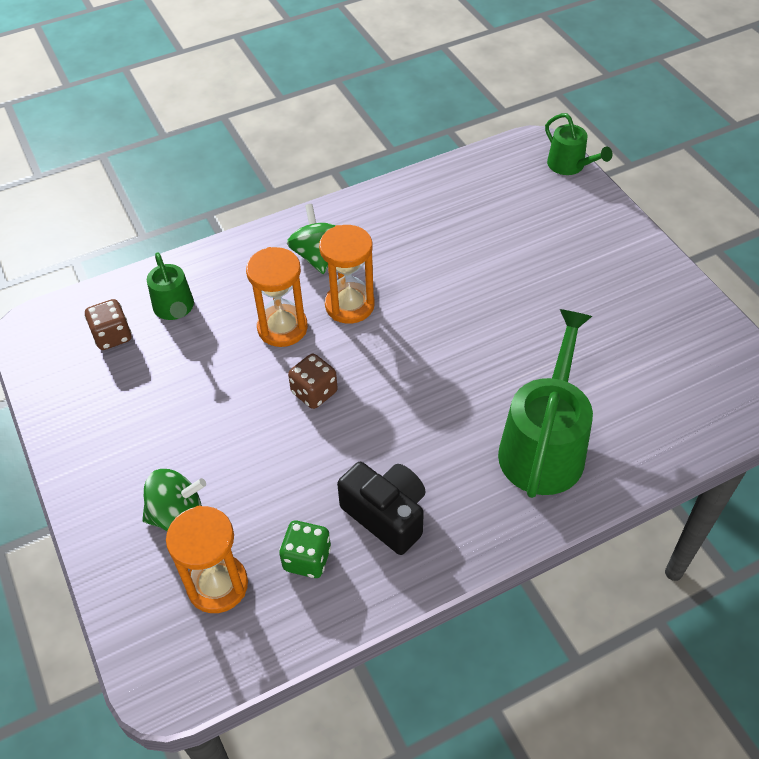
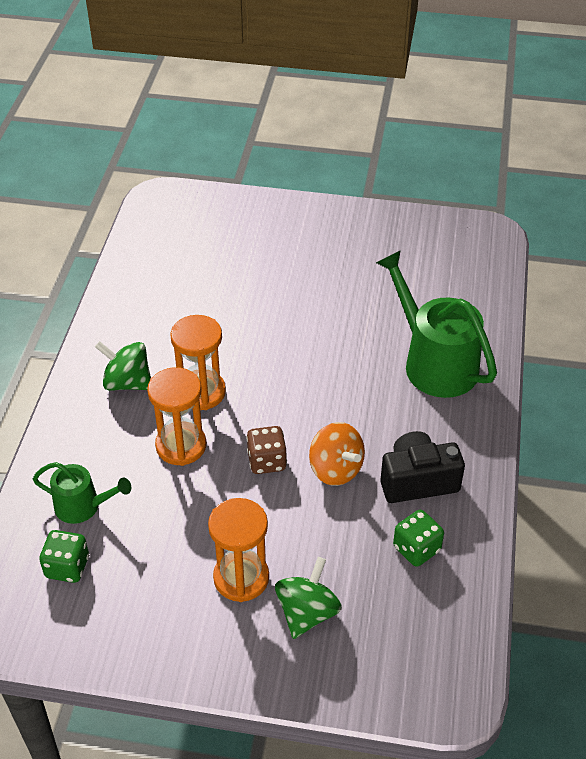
camera: 55 degrees left, 5 degrees down
brown dice [85,299,132,350] -> green dice [39,530,89,583]
orange hourglass [166,506,248,613] -> orange hourglass moved to [208,498,269,602]
green watering can [545,113,613,175] -> none
none -> orange spinning top [309,422,365,486]

